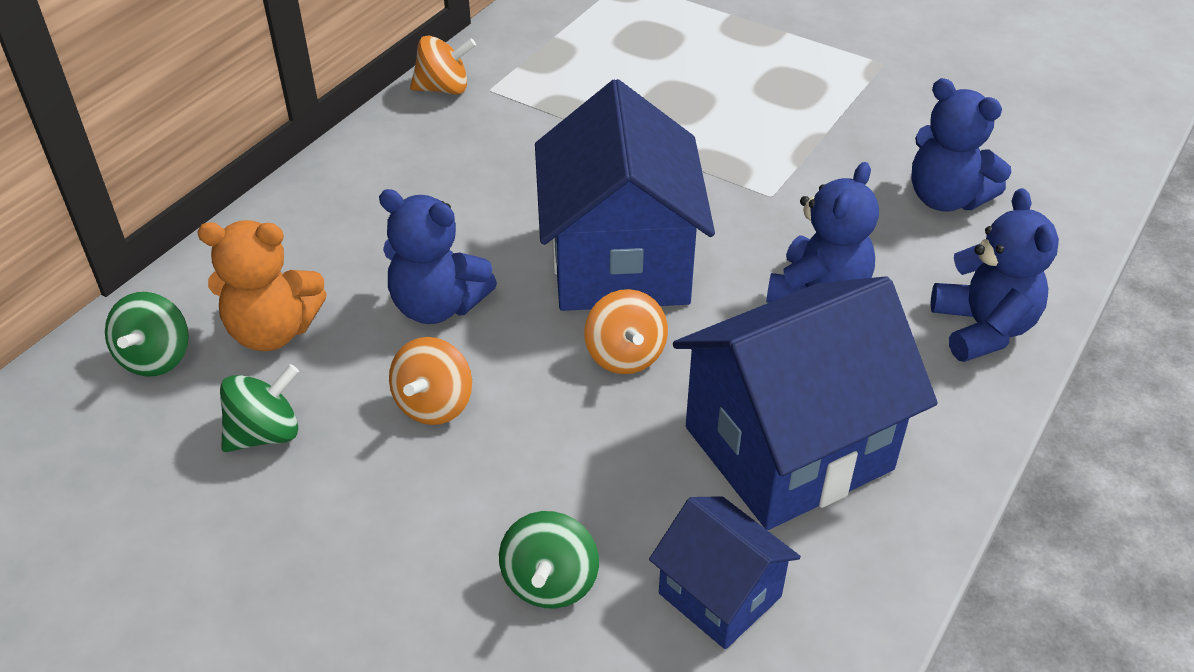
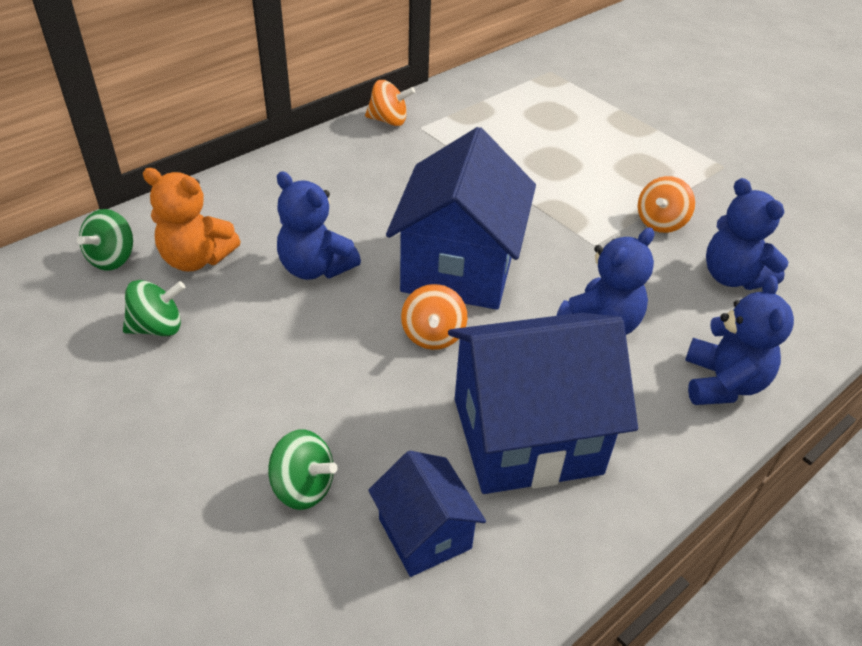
camera: 15 degrees right, 0 degrees up
orange spinning top [389,337,472,425] -> orange spinning top moved to [638,176,695,233]
green spinning top [499,511,599,609] -> green spinning top turned 90 degrees counterclockwise [268,430,338,510]

